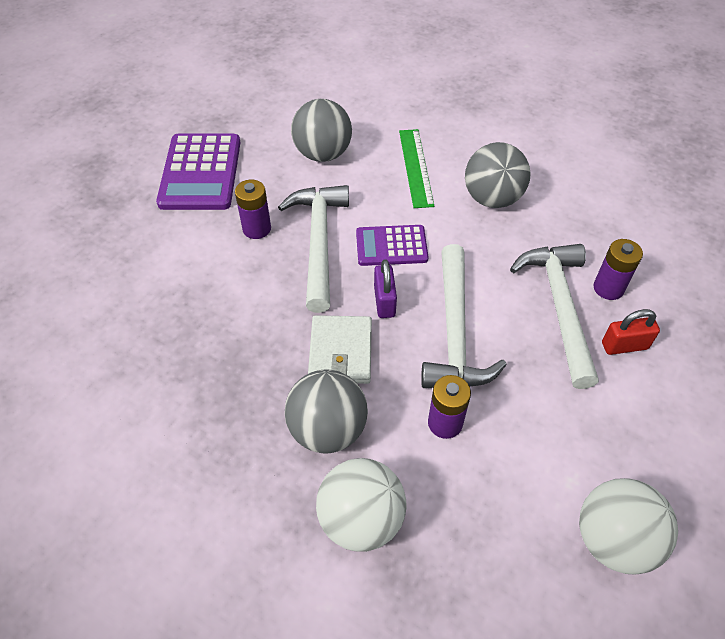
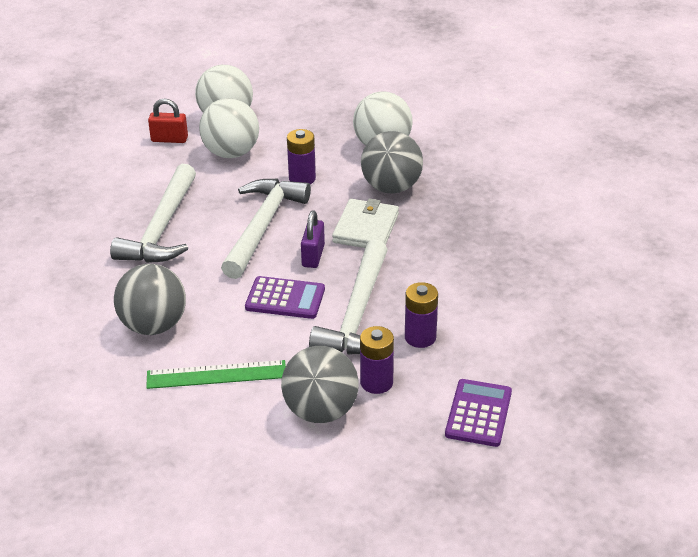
camera: 165 degrees left, 15 degrees down
purple calculator [156,134,241,210] -> purple calculator [445,379,512,447], size x0.62
green ruler [399,129,434,208] -> green ruler turned 75 degrees clockwise [146,360,286,389]
purple battery [593,239,643,300] -> purple battery moved to [360,326,394,394]
red padlock [602,309,660,355] -> red padlock moved to [148,99,188,143]
none -> white ball [199,98,259,158]

